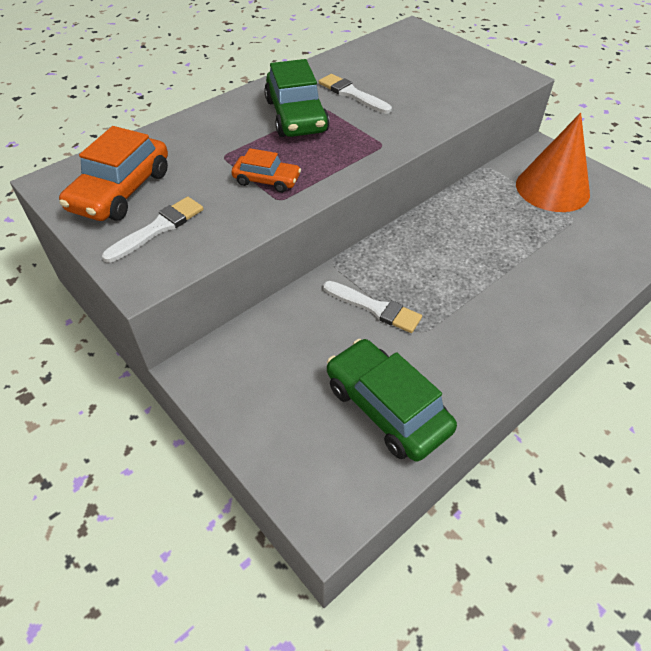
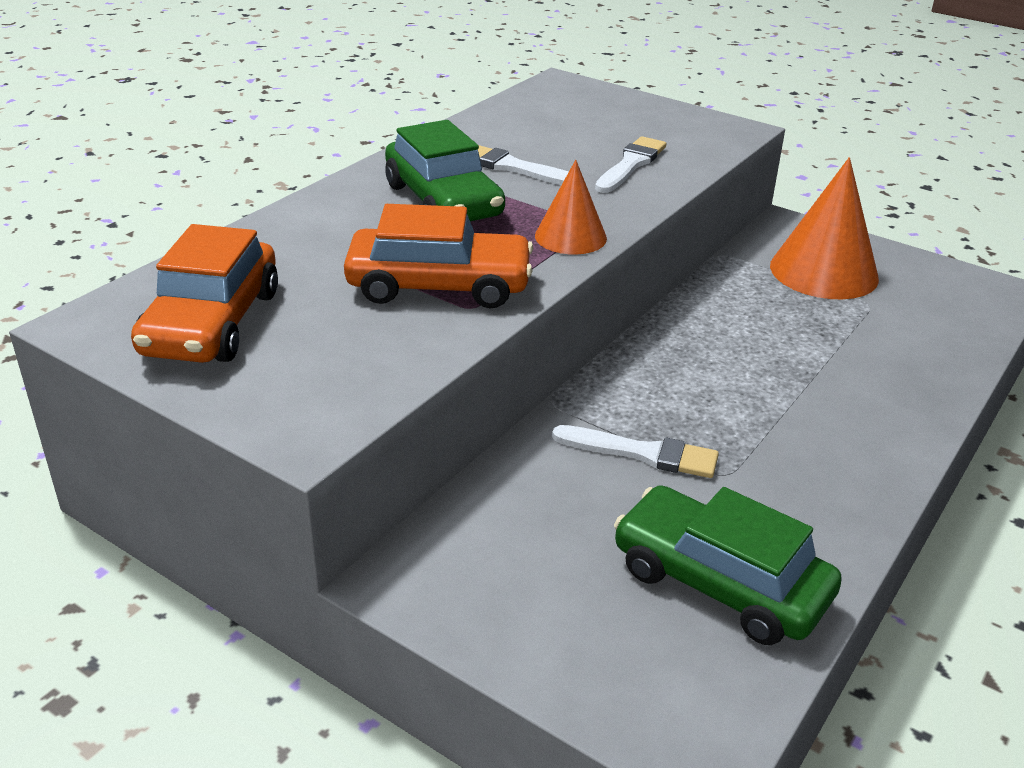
camera: 15 degrees left, 15 degrees down
white brush [102,197,203,263] -> white brush moved to [595,136,666,193]
orange car [232,148,301,193] -> orange car [344,204,533,308], size x1.77
none -> orange cone [535,160,607,255]

